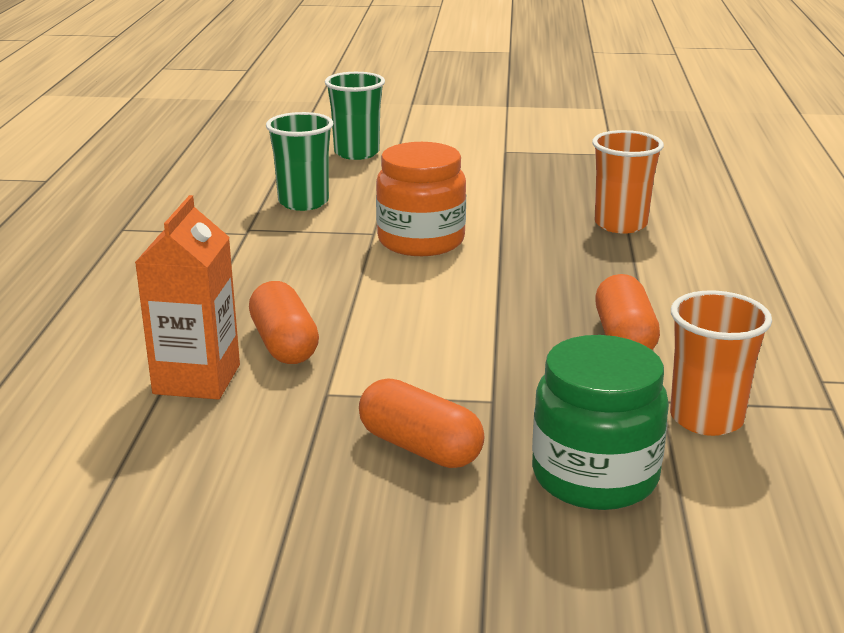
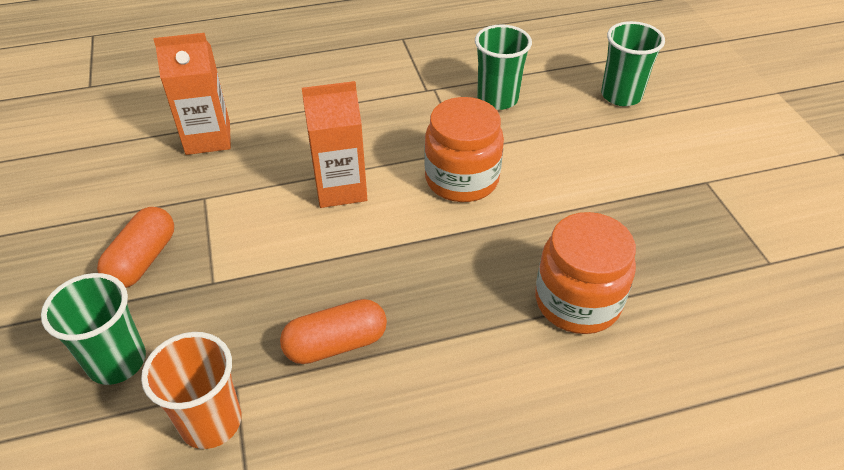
camera: 70 degrees right, 20 degrees up
orange capsule [249,281,319,364] -> none
green jar [532,335,669,510] -> green cup [41,273,146,385]
orange cup [592,130,664,234] -> orange jar [535,212,636,334]
none -> orange carton [302,81,367,208]

